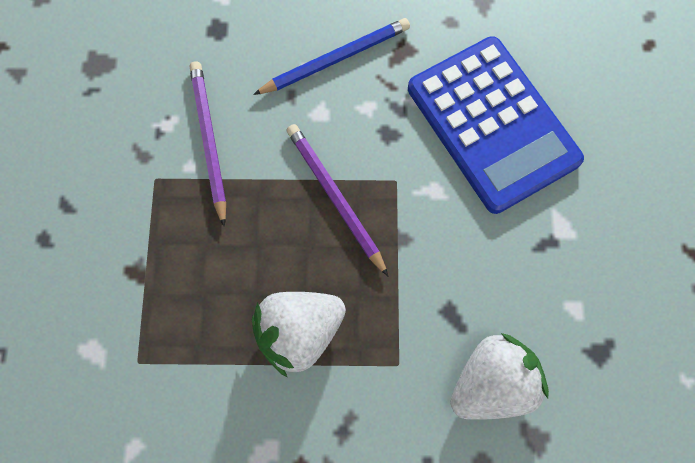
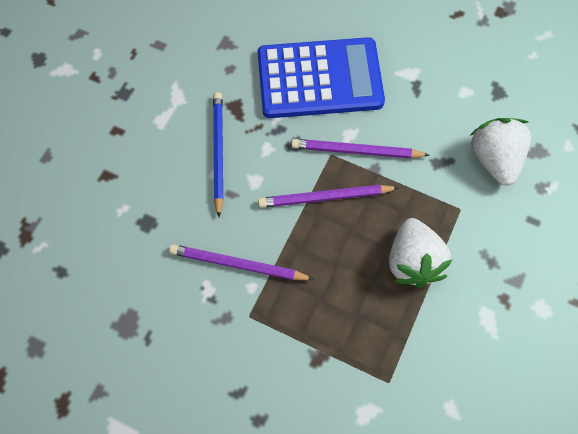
camera: 65 degrees left, 5 degrees down
none -> purple pencil [291,139,429,159]

